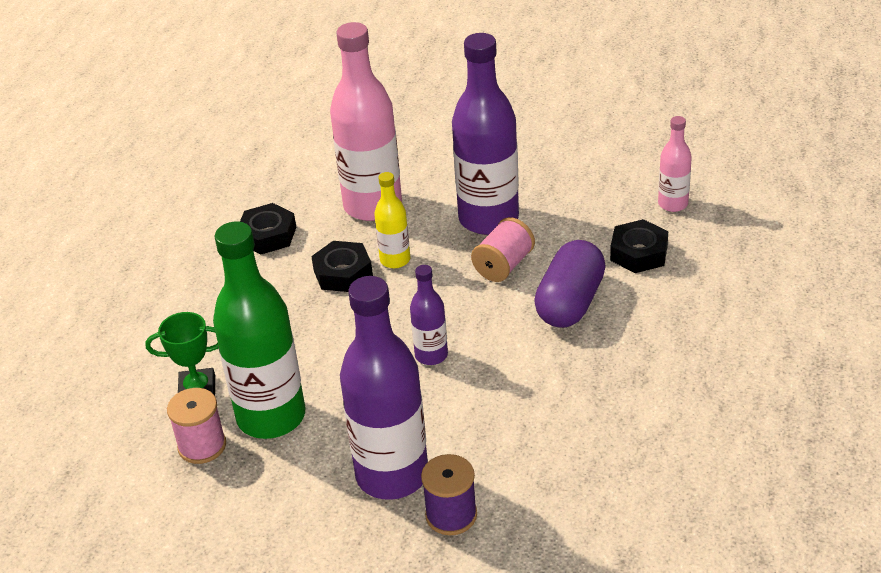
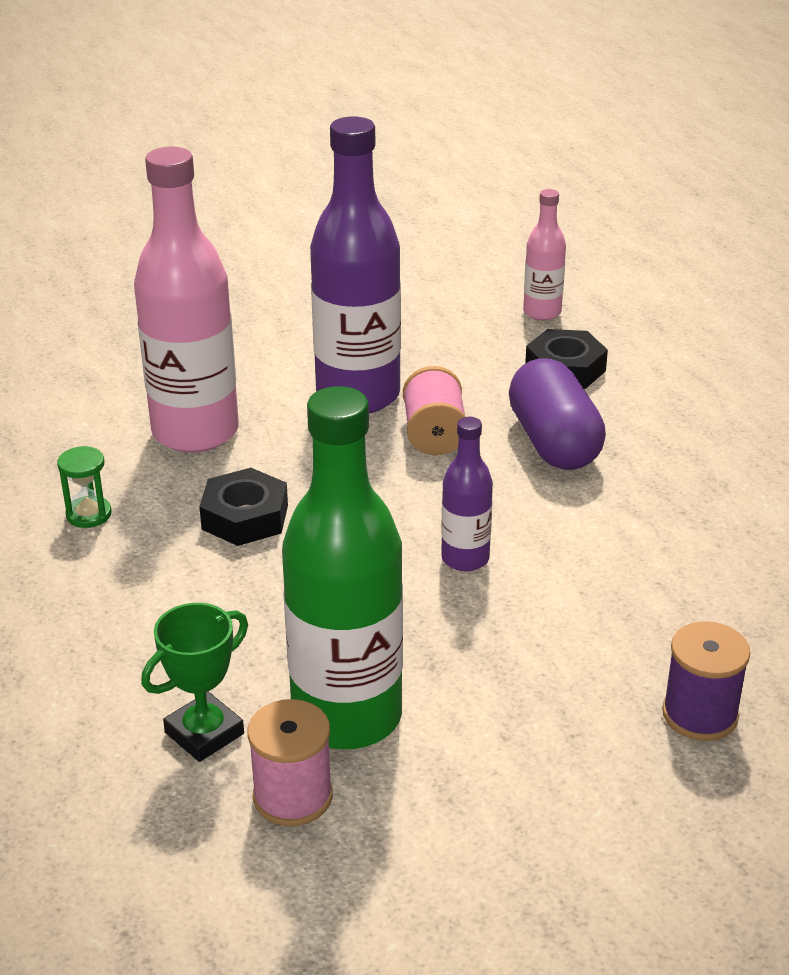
camera: 40 degrees left, 5 degrees down
black nut [240,203,296,254] -> green hourglass [57,446,112,528]
purple bottle [340,276,428,500] -> none
yellow bottle [374,172,410,268] -> none

